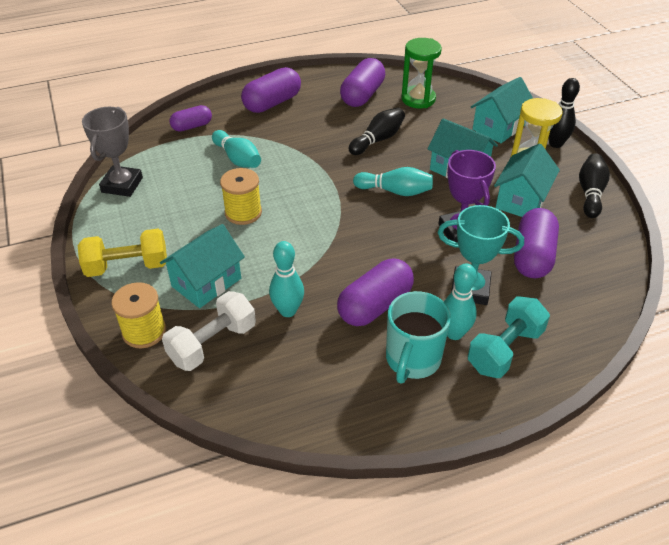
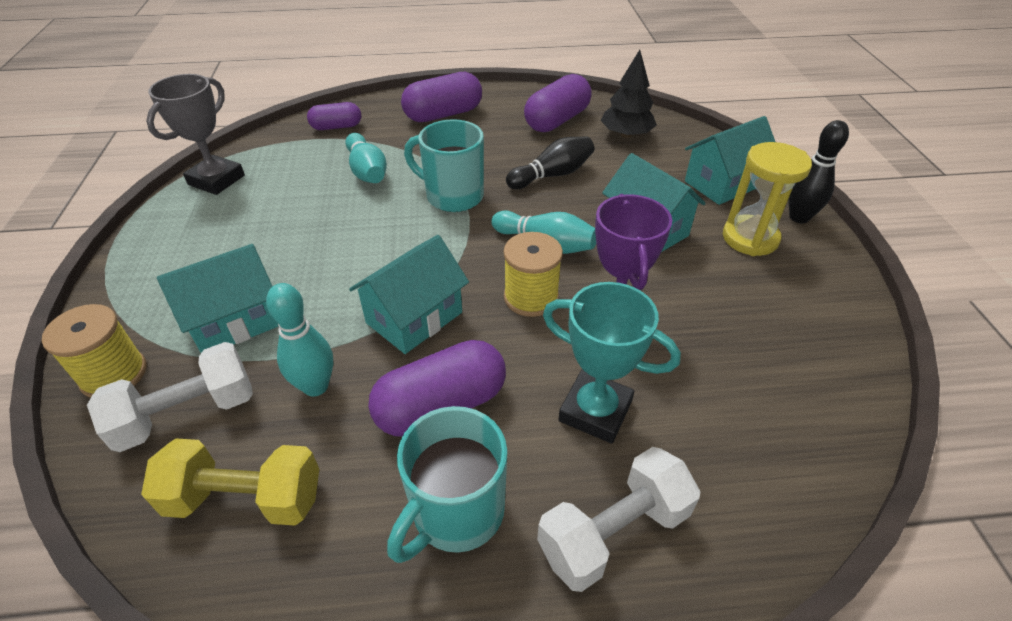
camera: 15 degrees right, 0 degrees up
yellow dumbbell [78,229,167,277] -> yellow dumbbell moved to [141,438,319,526]
yellow spool [220,168,262,225] -> yellow spool moved to [504,232,563,317]
green hourglass [401,38,442,108] -> black tree [601,50,657,138]
turquoise bowling pin [444,263,477,340] -> none
turquoise dumbbell [468,296,550,378] -> white dumbbell [537,447,701,592]
turquoise house [494,143,560,217] -> turquoise house moved to [349,235,469,354]
purple capsule [514,208,559,278] -> none
black bowling pin [579,153,610,218] -> none
none -> turquoise mug [404,119,484,212]

